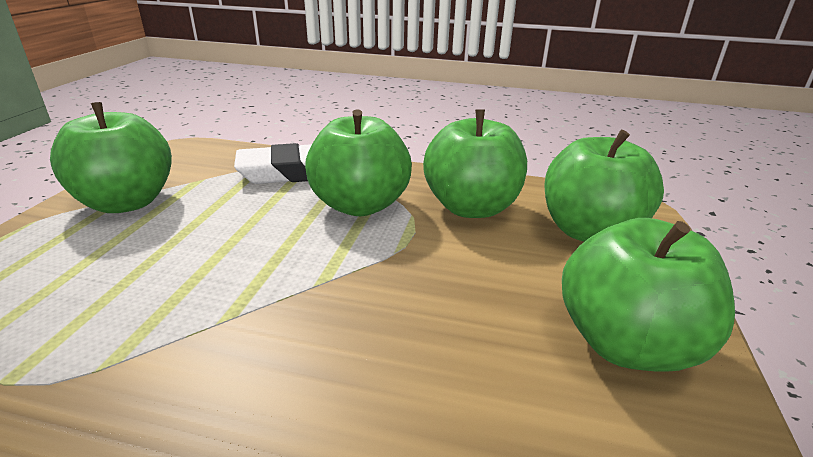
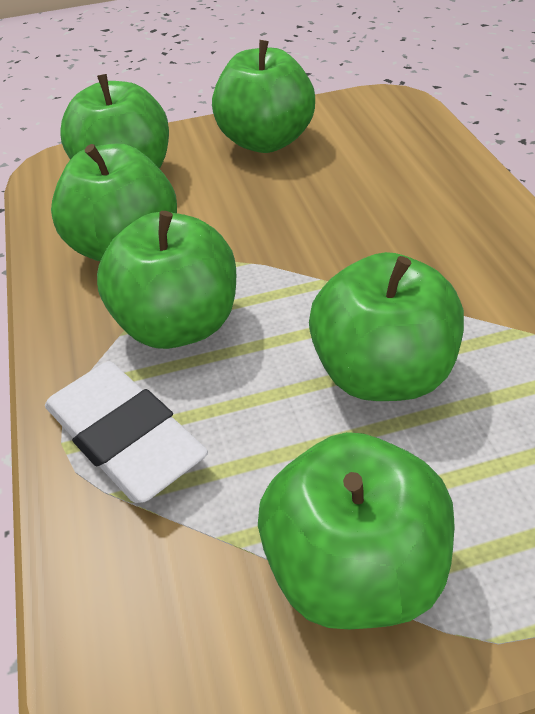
camera: 115 degrees left, 15 degrees up
none -> green apple [309,252,464,401]

